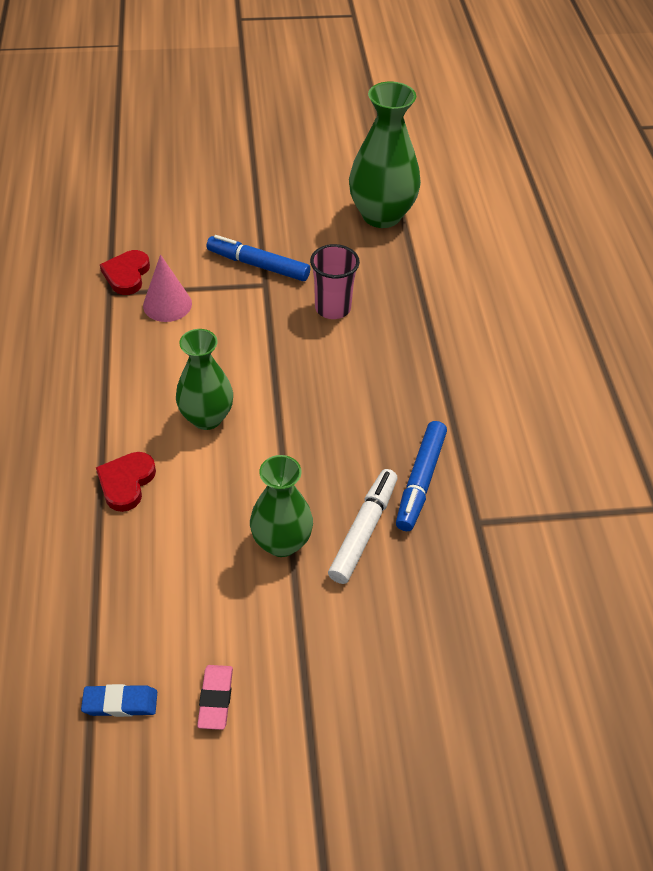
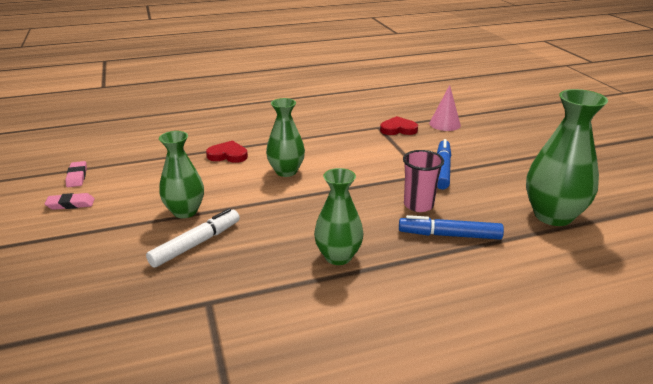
camera: 80 degrees right, 20 degrees down
blue eraser [81,684,157,717] -> pink eraser [65,161,87,187]
pink cone [143,254,192,322] -> pink cone moved to [429,85,461,131]
white marker [328,469,397,584] -> white marker turned 60 degrees counterclockwise [146,208,240,268]
blue marker [396,421,447,531] -> blue marker moved to [399,215,504,240]
none -> green vase [314,168,363,265]

